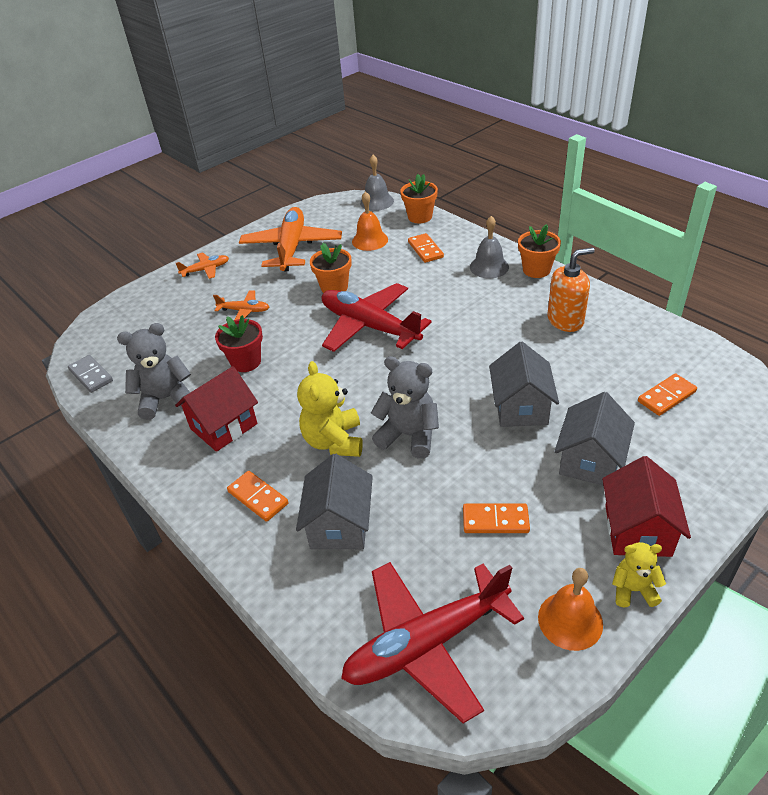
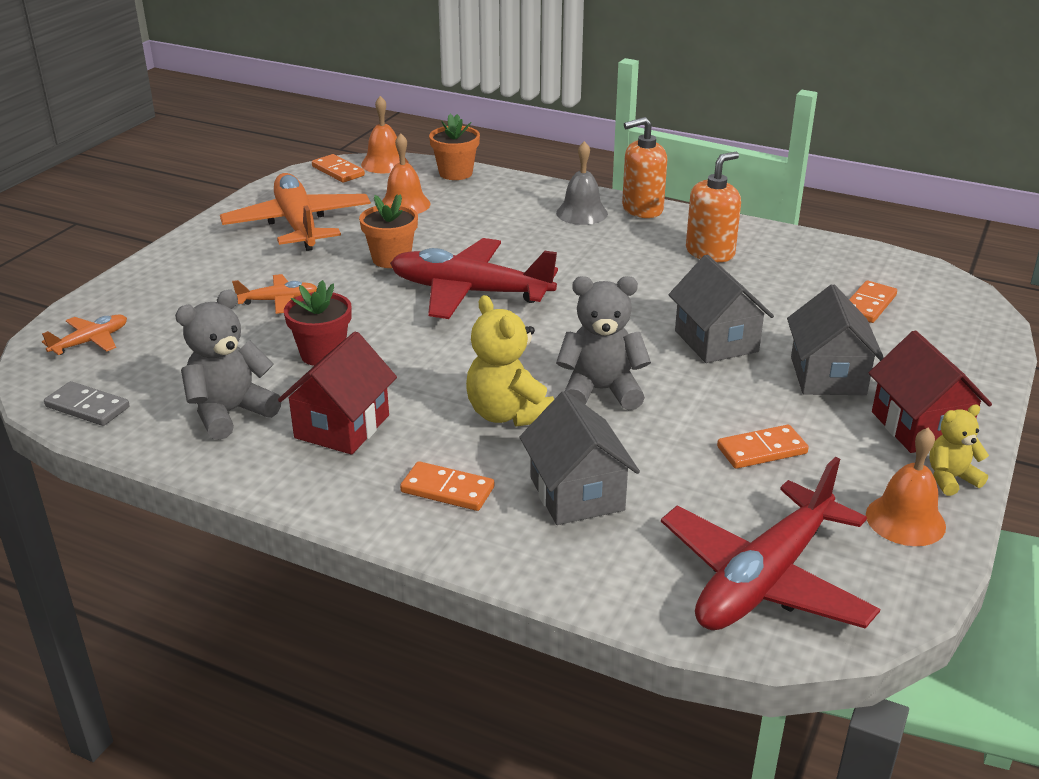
camera: 25 degrees left, 10 degrees down
orange plane [176,252,229,279] -> orange plane moved to [42,315,127,355]
grey bell [360,155,394,211] -> orange bell [361,96,409,173]
orange domino [408,233,444,263] -> orange domino moved to [312,154,365,183]
orange flower pot [518,224,561,278] -> orange soap dispenser [622,117,667,218]

